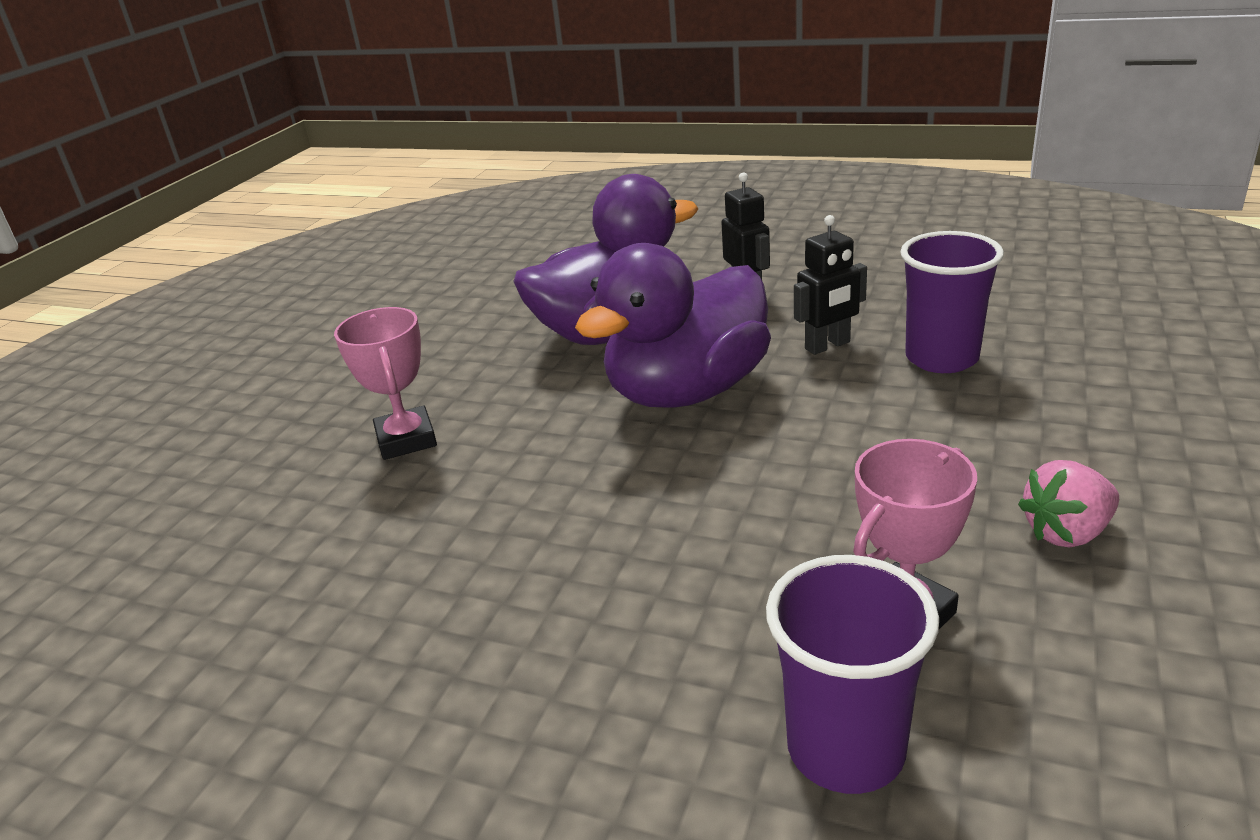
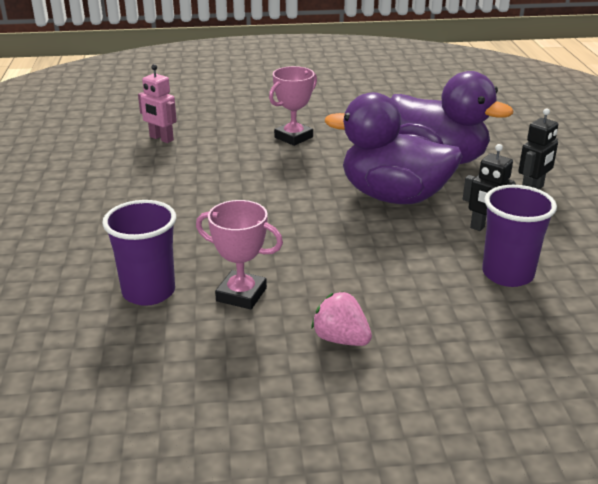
camera: 60 degrees right, 0 degrees up
none -> pink robot [138,64,177,143]

